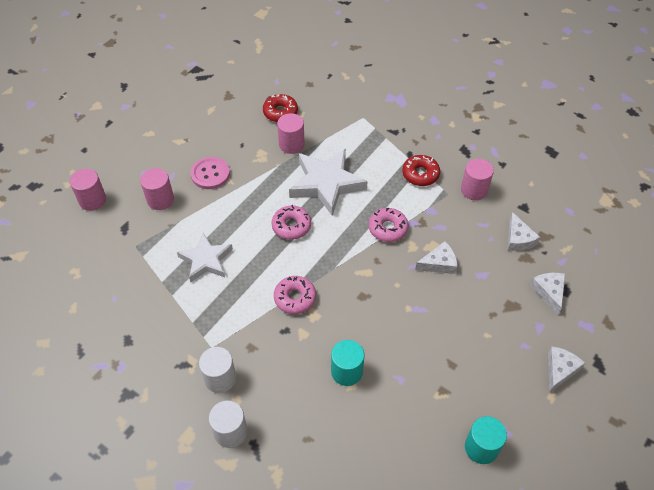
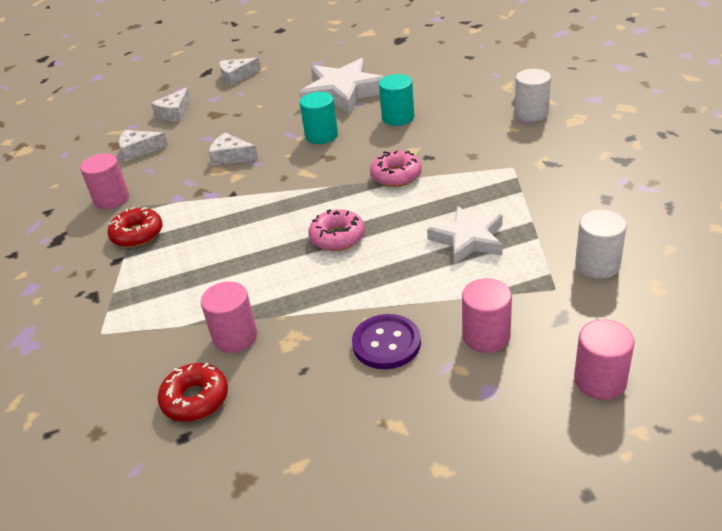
camera: 140 degrees left, 15 degrees down
pink button [191,157,230,189] -> purple button [352,314,421,369]
white cylinder [199,347,236,393] -> white cylinder moved to [575,210,627,279]
white star [289,149,368,216] -> white star moved to [299,58,385,115]
pink donut [369,207,408,242] -> none
turquoise cylinder [465,416,507,464] -> turquoise cylinder moved to [300,92,338,144]
white cheese [508,212,540,251] -> white cheese turned 120 degrees counterclockwise [119,130,168,162]

